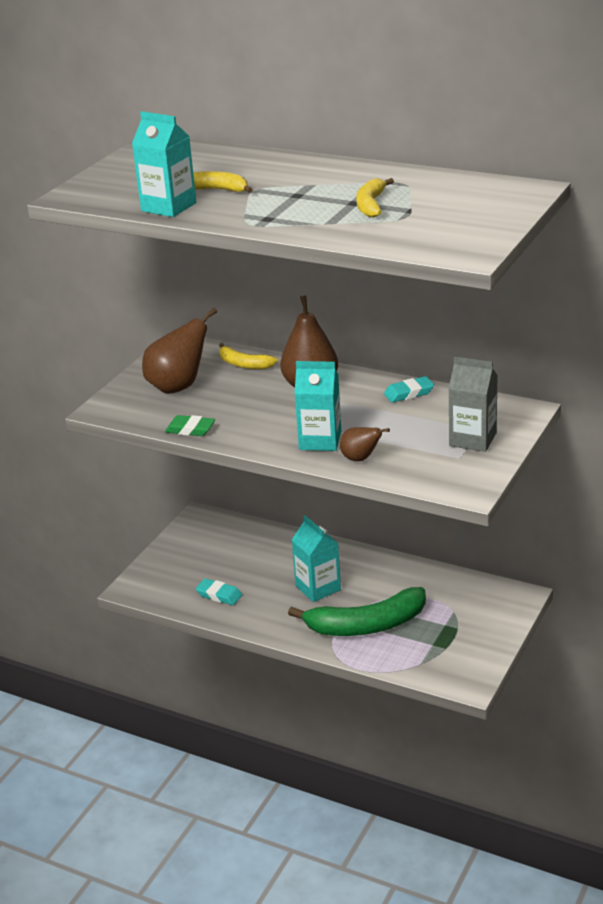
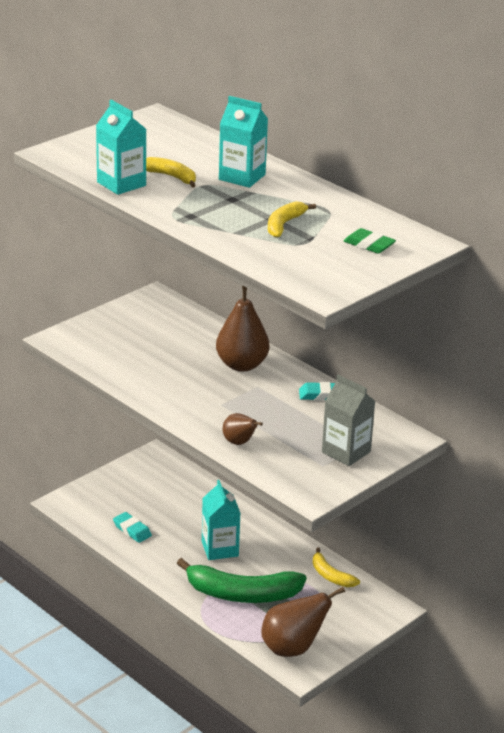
camera: 15 degrees right, 0 degrees up
brown pear [142,308,217,394] -> brown pear moved to [261,587,345,657]
green eraser [165,415,215,436] -> green eraser moved to [344,228,396,254]
yellow banana [219,343,278,369] -> yellow banana moved to [313,548,360,587]
turquoise carton [295,361,341,451] -> turquoise carton moved to [219,96,268,188]

